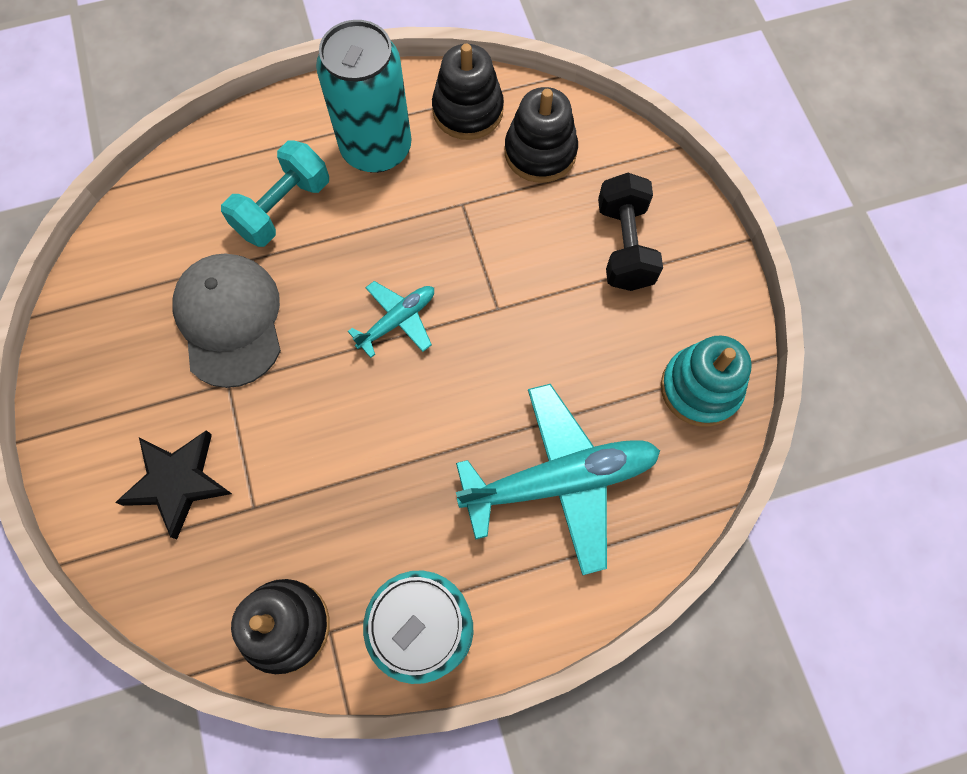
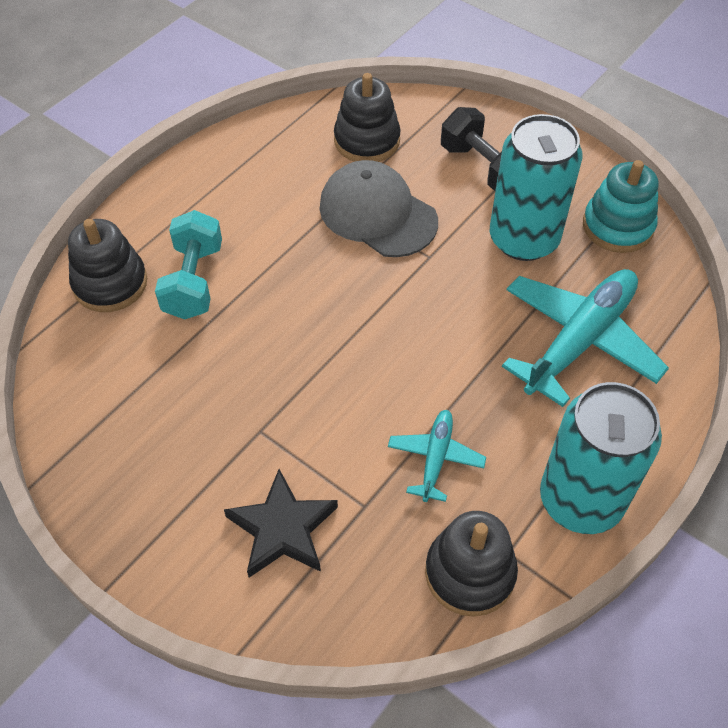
camera: 35 degrees left, 15 degrees down
grey cap [172,254,281,388] -> grey cap moved to [319,160,438,257]
turquoise can [316,20,411,173] -> turquoise can moved to [490,114,583,261]
turquoise plane [348,281,434,358] -> turquoise plane moved to [388,410,486,502]
black stacking toy [432,44,504,140] -> black stacking toy moved to [68,219,147,312]

